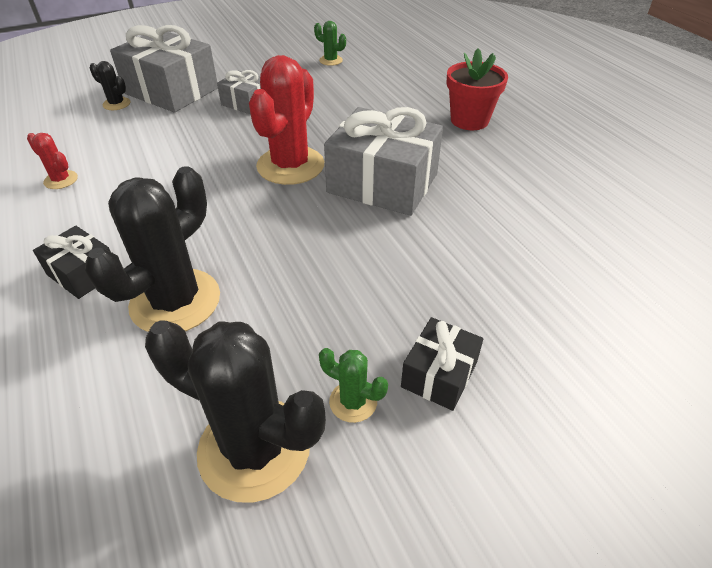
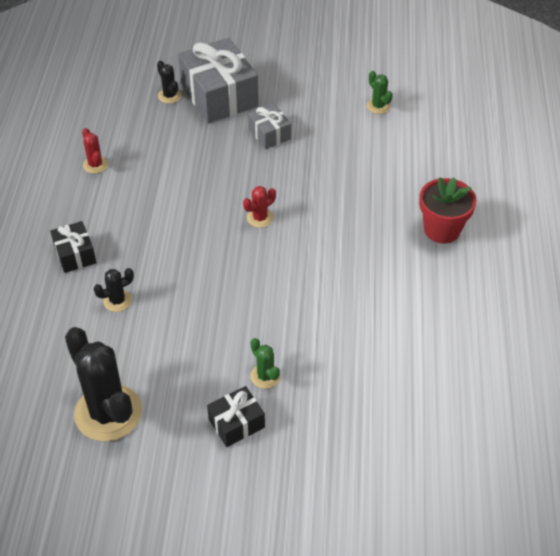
camera: 30 degrees right, 5 degrees up
black cactus [85,166,220,332] -> black cactus [94,268,134,312], size x0.46
red cactus [249,55,324,185] -> red cactus [243,186,276,228], size x0.46
green cactus [319,348,388,423] -> green cactus moved to [250,338,281,389]
grey gift [324,107,443,216] -> none

